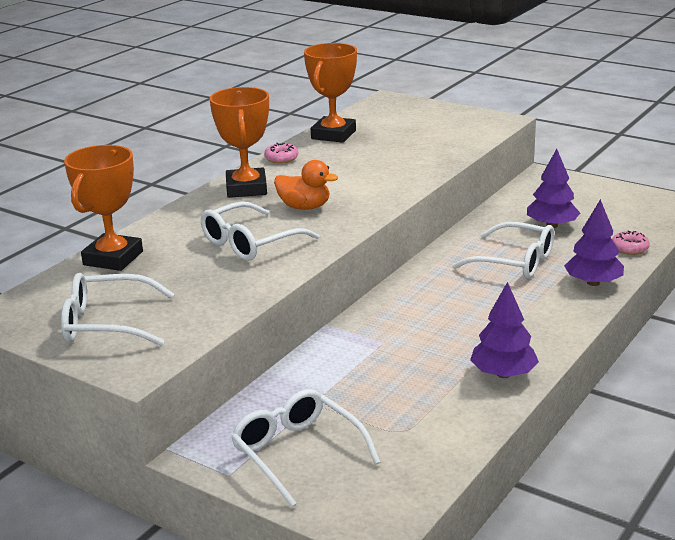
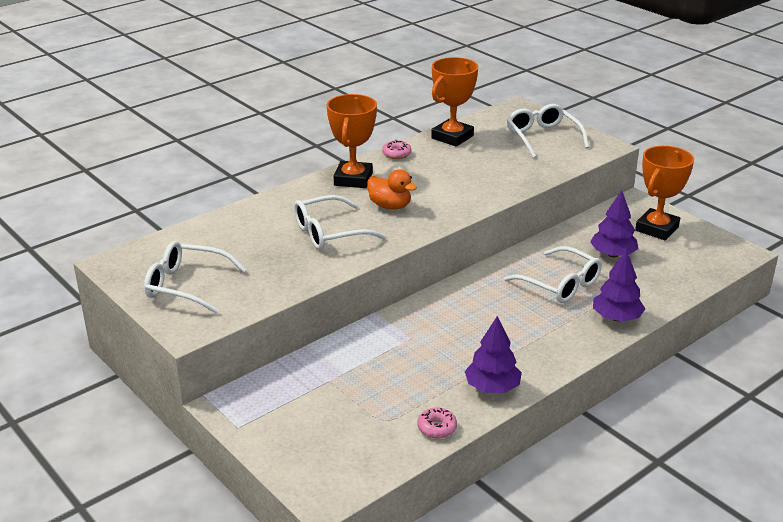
camera: 15 degrees right, 5 degrees up
orange trophy [64,145,143,271] -> orange trophy moved to [635,146,694,240]
white glasses [231,389,381,507] -> white glasses moved to [507,104,589,158]
pink donut [612,230,650,255] -> pink donut moved to [417,407,457,438]

